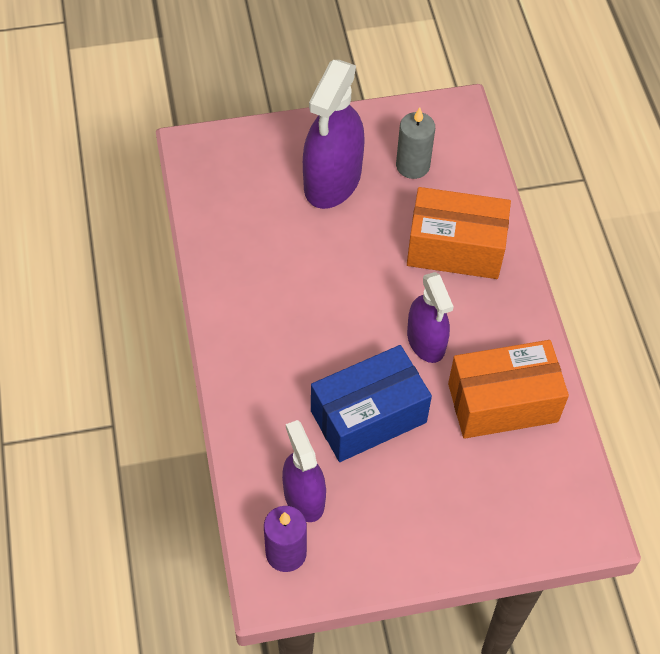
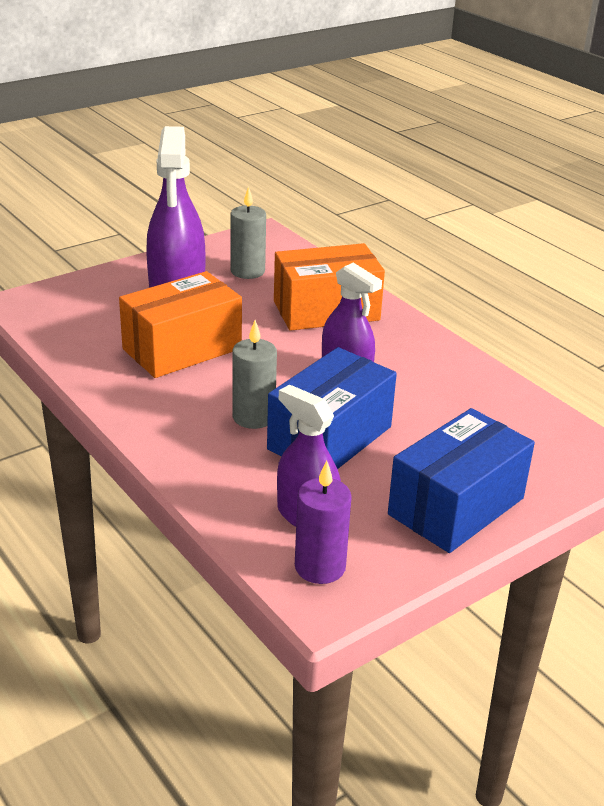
camera: 25 degrees left, 25 degrees down
orange box [448,340,569,439] -> orange box moved to [119,271,242,378]
none -> grey candle [232,320,277,429]
none -> blue box [388,408,535,553]

